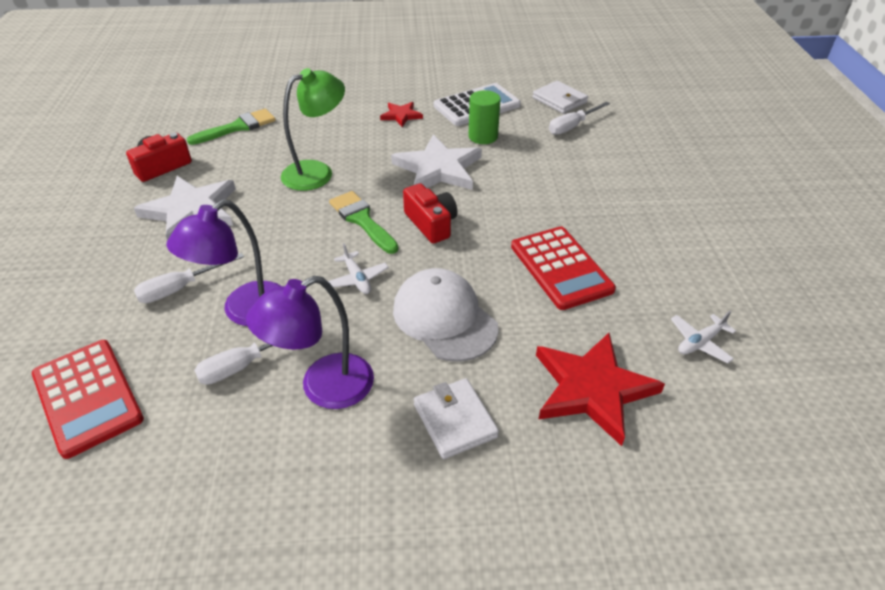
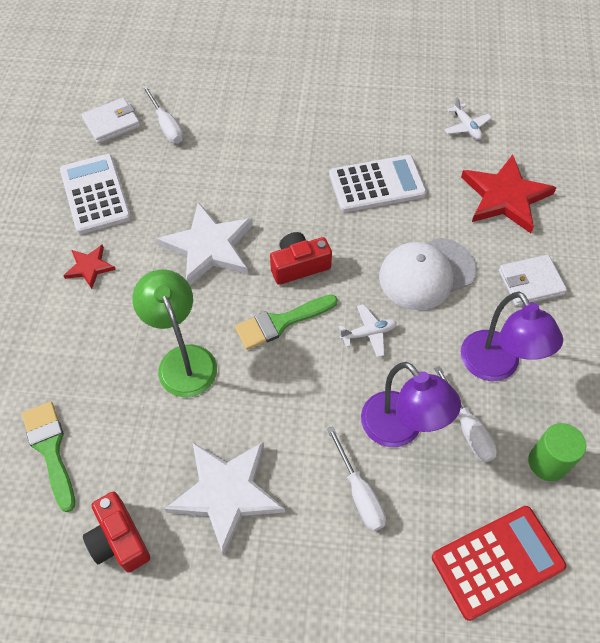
camera: 80 degrees left, 15 degrees up
green cylinder [468,90,500,144] -> green cylinder moved to [528,423,586,481]
red calculator [511,226,616,310] -> white calculator [329,155,427,212]

